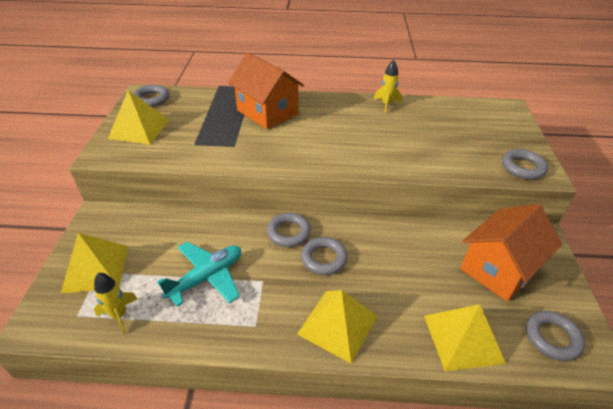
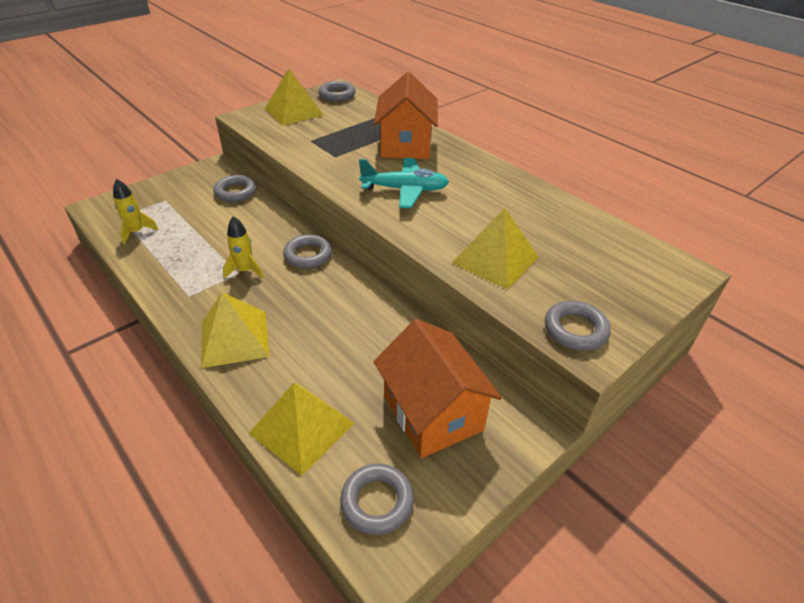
camera: 45 degrees right, 0 degrees up
yellow pyramid [61,233,128,294] -> yellow pyramid moved to [452,208,539,289]
turquoise plane [157,242,241,307] -> turquoise plane moved to [359,158,449,208]
grey ring [301,237,348,275] -> grey ring moved to [214,175,257,202]
yellow rocket [374,60,402,113] -> yellow rocket moved to [223,216,264,279]
orange house [460,204,562,302] -> orange house turned 60 degrees clockwise [374,319,502,458]

